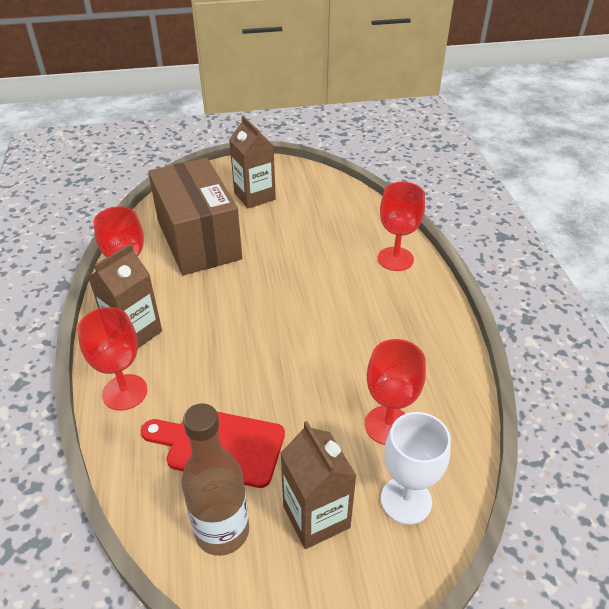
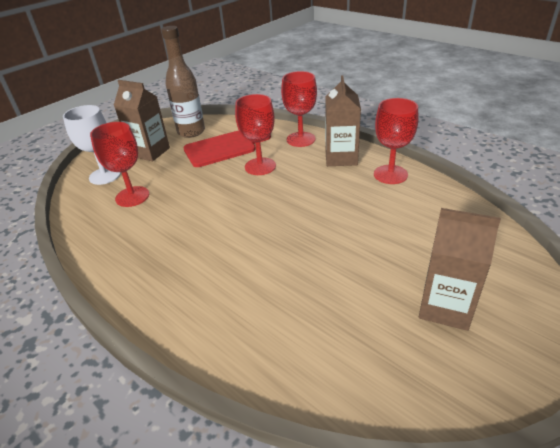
camera: 145 degrees right, 5 degrees down
brown box [148,158,242,275] -> none
red goblet [378,182,425,271] -> red goblet moved to [235,94,276,175]

